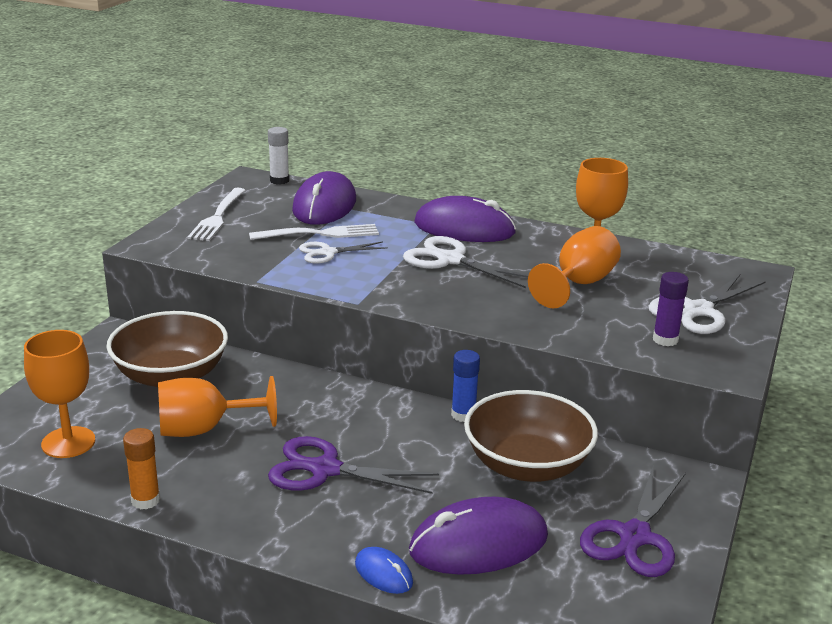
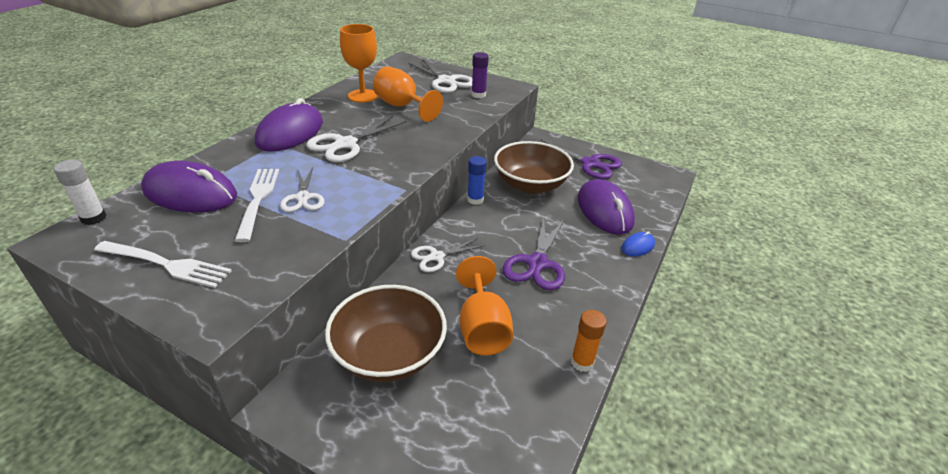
camera: 85 degrees left, 10 degrees up
orange goblet [24,330,95,458] -> none
none -> white scissors [411,238,485,272]

